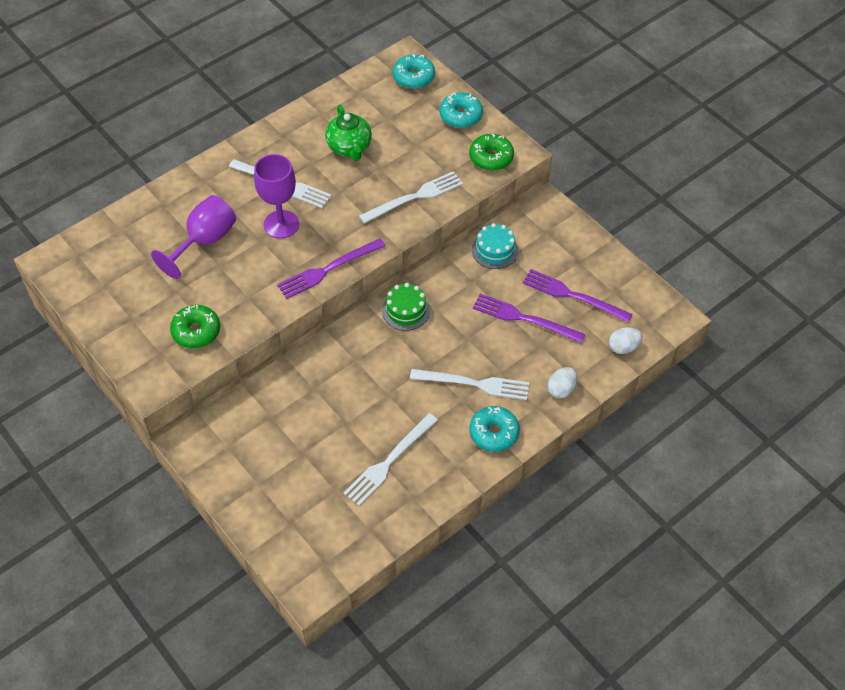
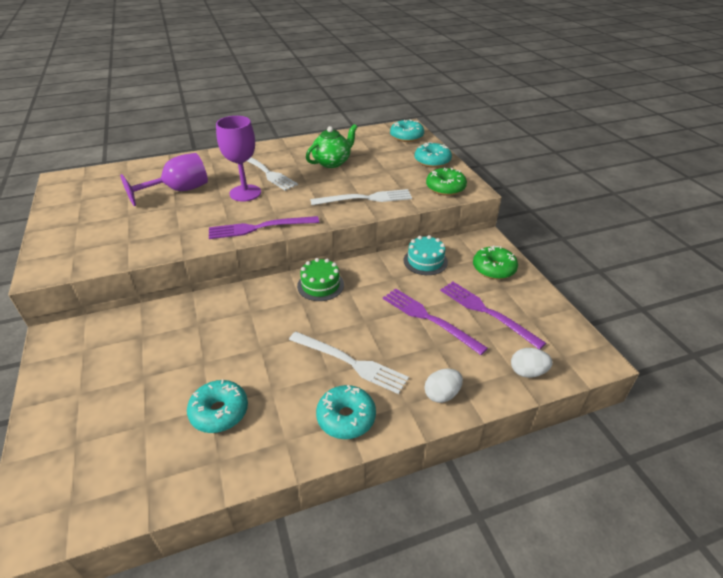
camera: 20 degrees right, 15 degrees down
green donut [170,305,220,348] -> green donut moved to [473,245,518,279]
green teapot [325,105,372,161] -> green teapot turned 135 degrees counterclockwise [306,124,357,168]
white fork [344,413,438,506] -> turquoise donut [187,379,248,433]

